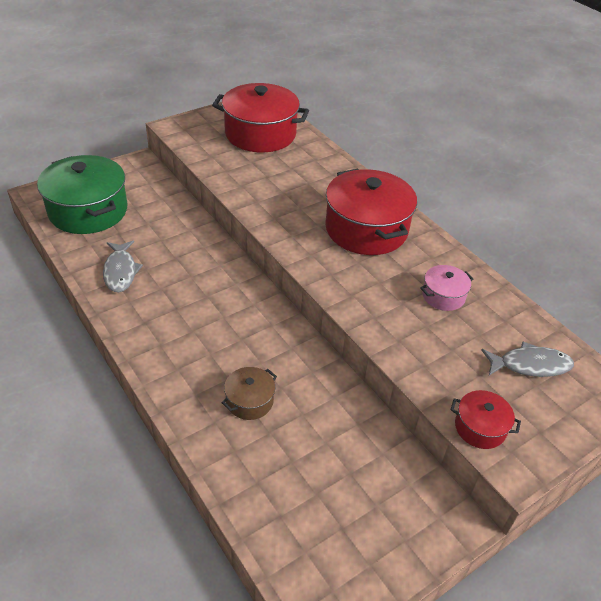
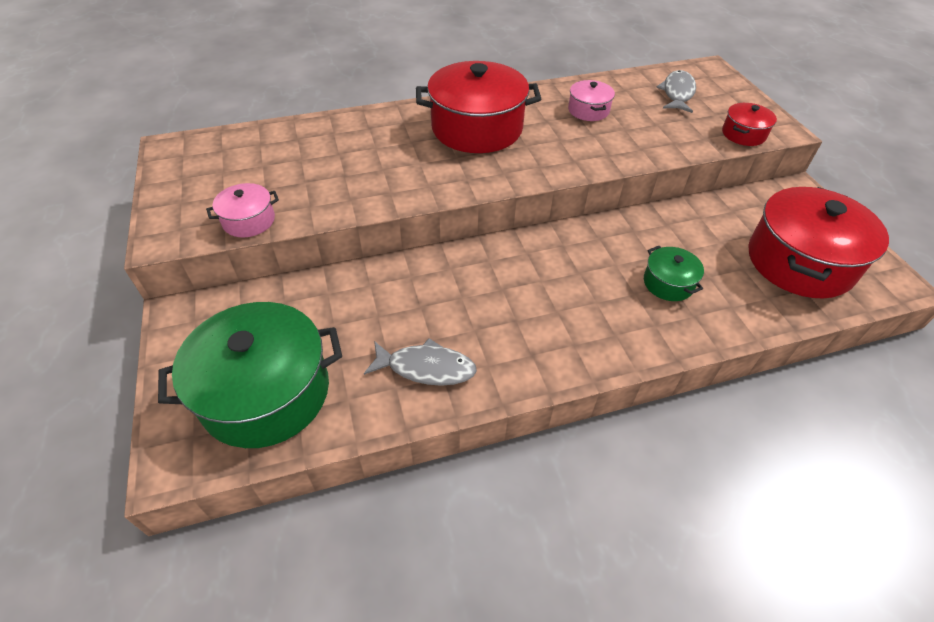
camera: 70 degrees left, 5 degrees up
red pot [212,83,309,152] -> red pot moved to [748,187,889,298]
brown pot [222,367,277,420] -> green pot [644,246,704,301]
none -> pink pot [206,183,279,237]

